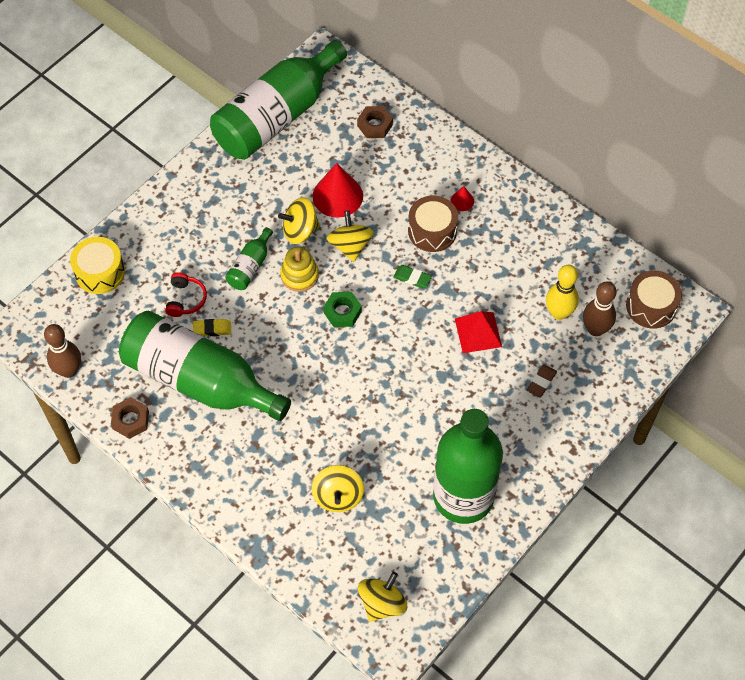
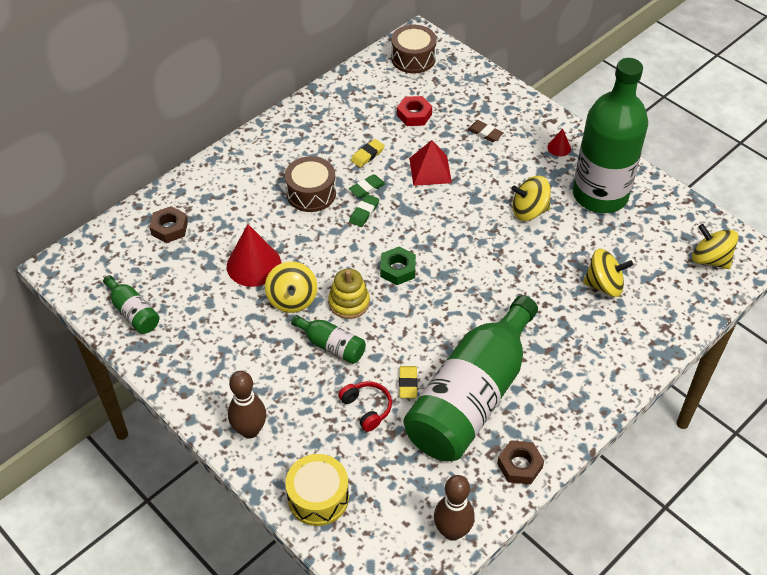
camera: 85 degrees left, 10 degrees down
red headphones [165,272,207,317] -> red headphones turned 45 degrees clockwise [338,381,392,432]
green bottle [210,40,347,160] -> green bottle [103,275,159,334], size x0.42
yellow spinning top [326,210,374,262] -> yellow spinning top moved to [512,176,551,221]
red cone [450,186,474,211] -> red cone moved to [547,129,571,156]
yellow bowling pin [546,265,579,320] -> red nut [397,96,432,126]
brown bowling pin [583,281,617,336] -> brown bowling pin moved to [228,371,266,438]
none -> green eraser [349,174,385,198]
none -> yellow eraser [351,139,385,167]

